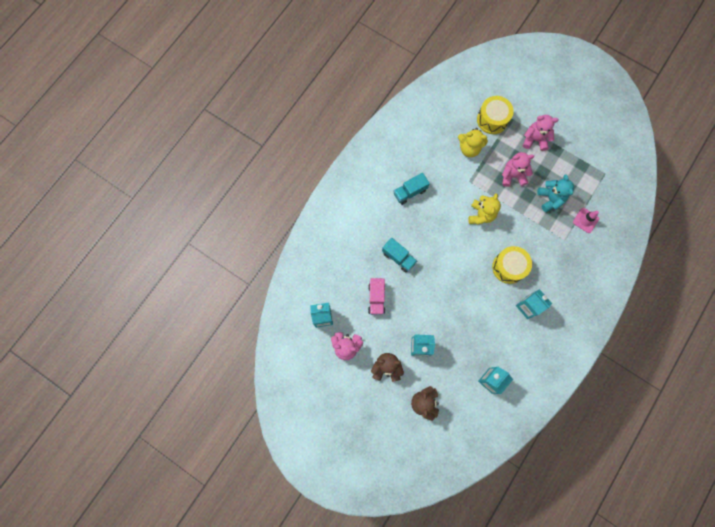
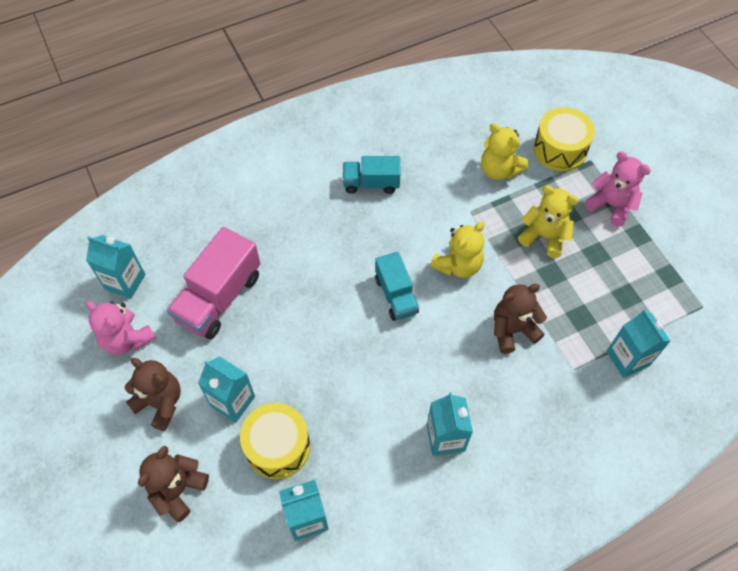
camera: 30 degrees right, 15 degrees down
pink truck [368,278,385,315] -> pink truck [167,227,260,339], size x1.61
turquoise truck [382,238,417,273] -> turquoise truck moved to [375,252,419,321]
yellow drum [492,246,532,284] -> yellow drum moved to [240,403,310,479]
pink teddy bear [502,152,534,187] -> yellow teddy bear [518,185,579,258]
turquoise teddy bear [537,174,574,212] -> none
pink traffic cone [573,208,599,233] -> turquoise carton [607,309,670,377]
none -> brown teddy bear [494,284,547,354]

